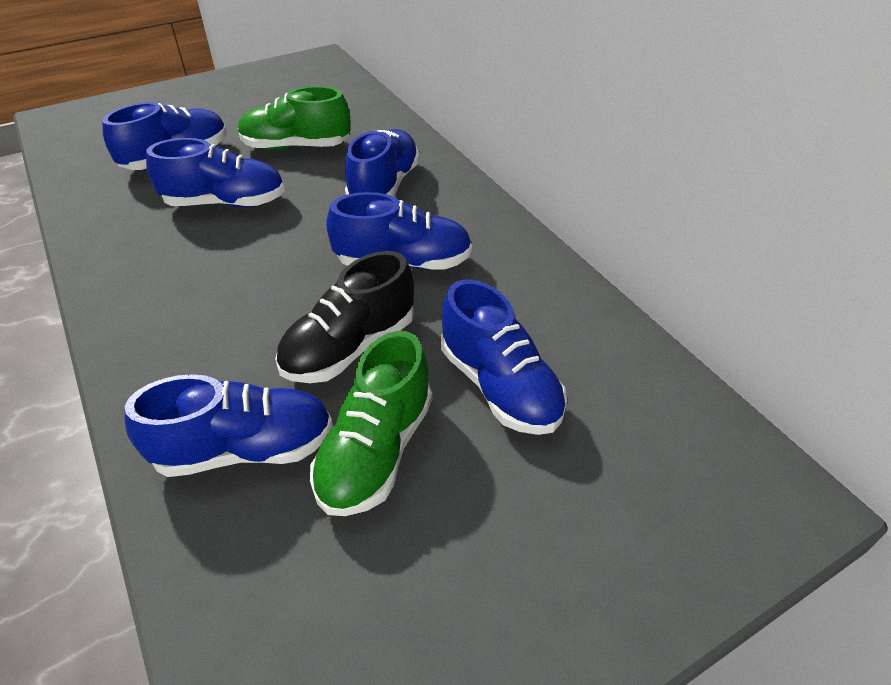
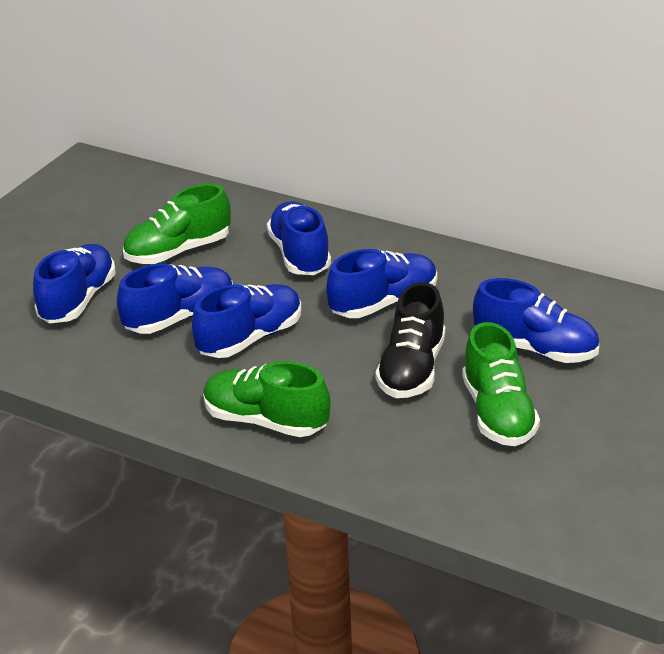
camera: 30 degrees left, 10 degrees down
blue shoe [124,374,333,477] -> blue shoe moved to [192,284,302,358]
none -> green shoe [203,361,330,437]

